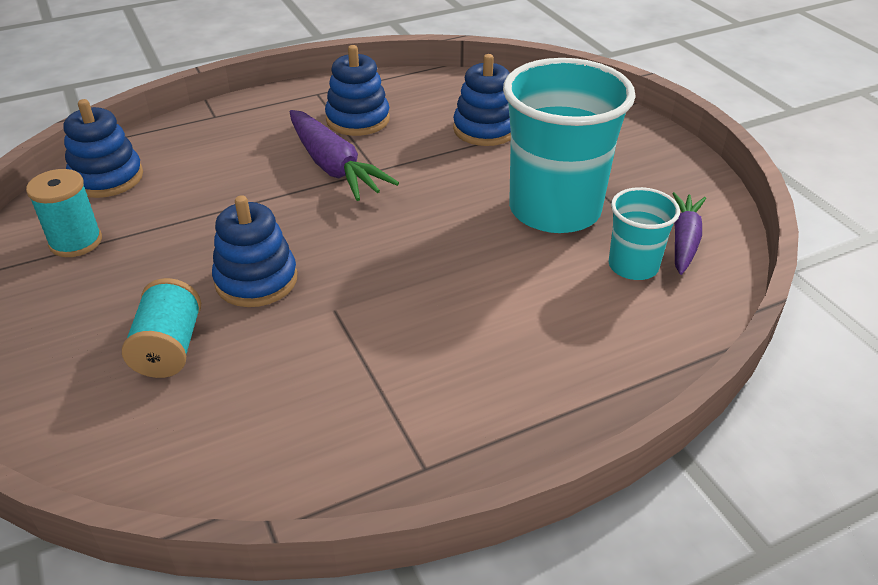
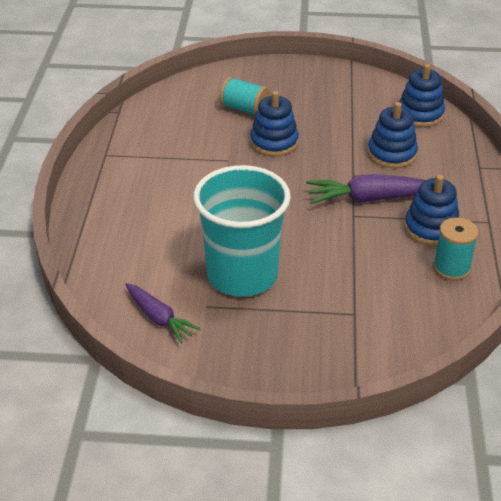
camera: 120 degrees right, 0 degrees up
turquoise spool [26,169,102,257] -> turquoise spool moved to [433,217,479,281]
blue stacking toy [453,54,511,146] -> blue stacking toy moved to [368,102,418,168]
turquoise cup [609,187,680,280] -> none

